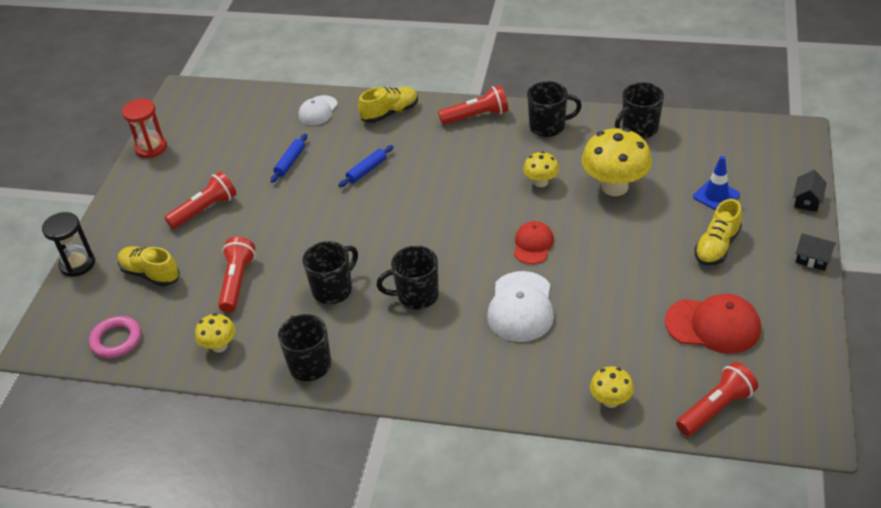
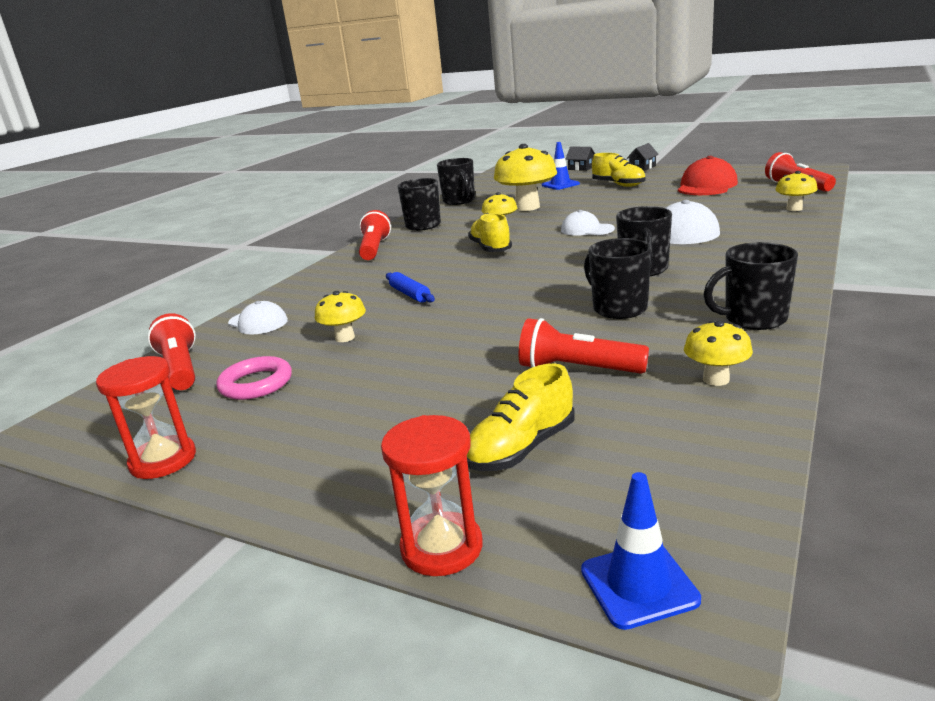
camera: 75 degrees left, 20 degrees down
black hourglass [42,212,95,277] -> red hourglass [381,415,483,576]
pink ring [89,316,141,358] -> pink ring moved to [216,356,292,400]
red flashlight [164,171,237,229] -> red flashlight moved to [148,313,196,390]
blue rolling pin [271,134,307,183] -> yellow mushroom [315,291,366,342]
yellow shoe [358,87,418,123] -> yellow shoe moved to [468,213,512,252]
red cap [514,221,554,264] -> white cap [561,210,615,236]
none -> blue traffic cone [581,472,701,630]

